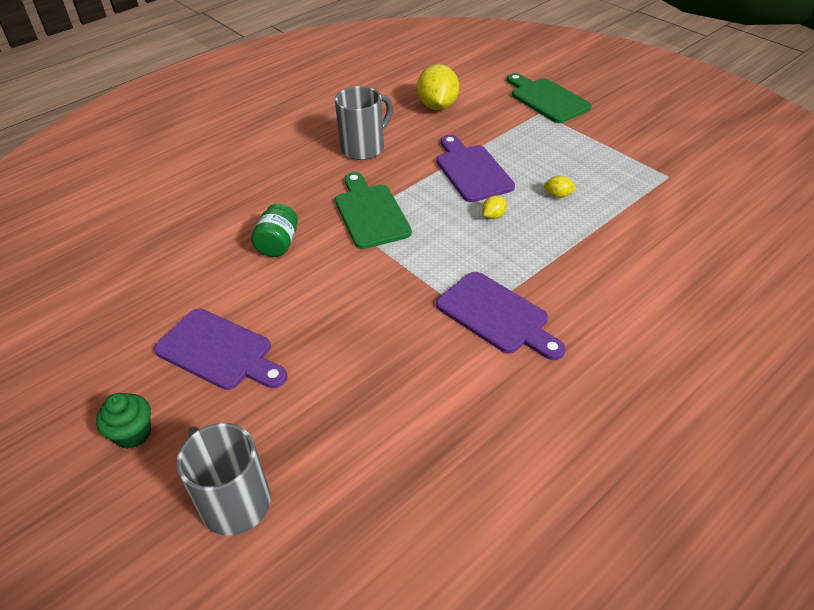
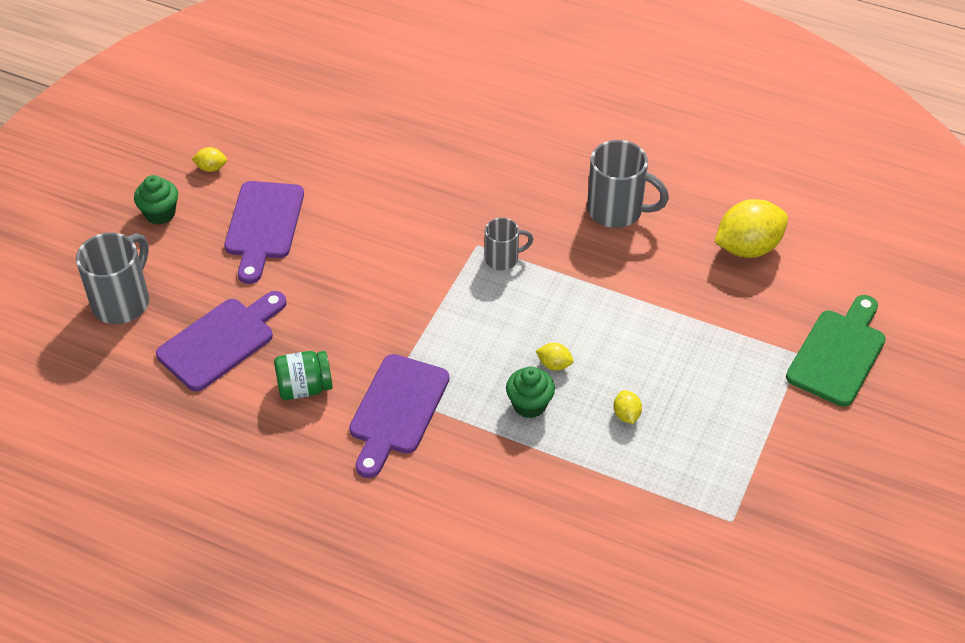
camera: 65 degrees right, 5 degrees up
green jar [251,204,298,257] -> green jar moved to [274,351,333,400]
green cutting board [335,172,412,249] -> grey mug [485,218,533,270]
purple cutting board [436,135,515,202] -> purple cutting board moved to [156,291,287,392]
none -> yellow lemon [192,147,227,172]
none -> green cupcake [506,366,555,418]

